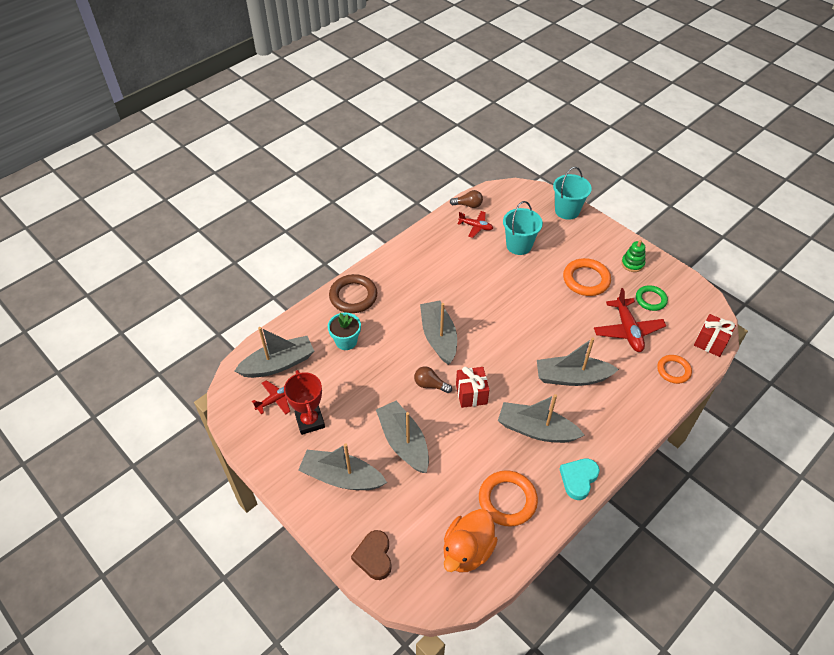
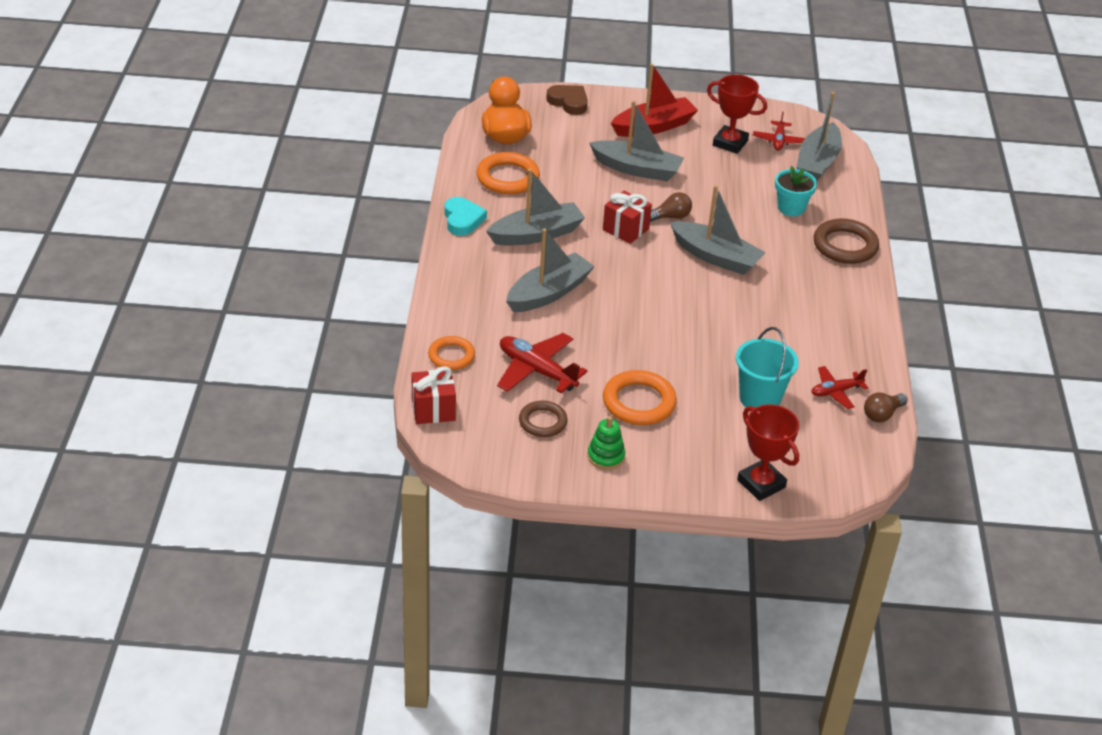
camera: 135 degrees right, 10 degrees down
grey boat [298,444,387,490] -> red boat [611,63,698,137]
turquoise bucket [553,167,592,220] -> red trophy [737,404,799,501]
green ring [636,285,668,311] -> brown ring [519,401,568,437]

